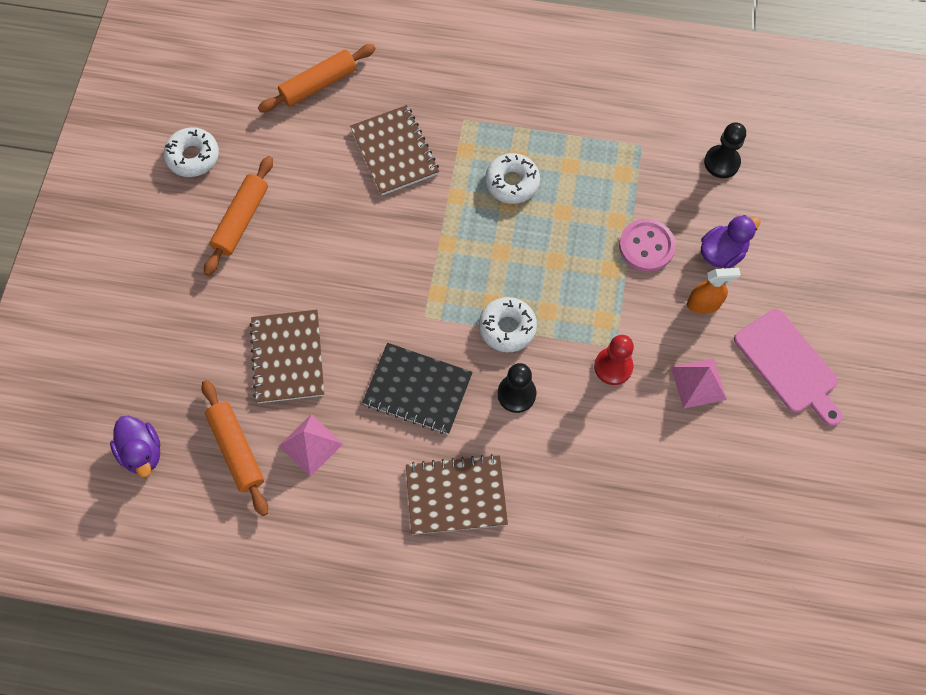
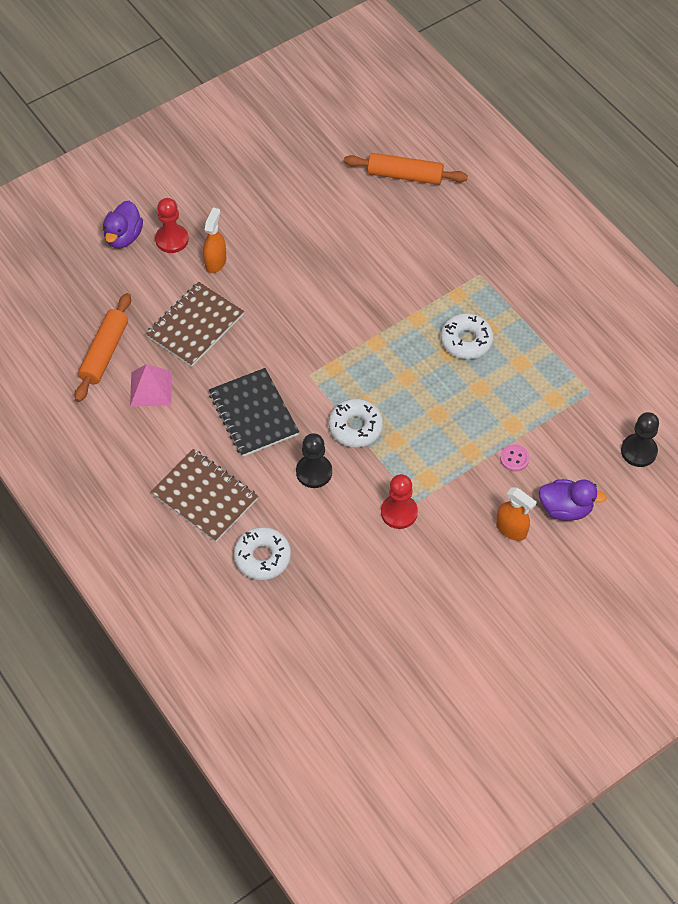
camera: 45 degrees right, 10 degrees down
purple duck [110,416,160,477] -> purple duck moved to [103,201,143,248]
white donut [164,127,219,177] -> white donut moved to [234,527,291,580]
orange rolling pin [204,156,273,276] -> none
brown notebook [350,105,439,195] -> none
pink button [619,219,676,272] -> pink button [500,445,530,471], size x0.54
pink pyramid [671,358,727,409] -> none
pink cutting board [734,309,843,426] -> none
none -> red pawn [155,198,189,253]
none -> orange spray bottle [203,208,226,273]

